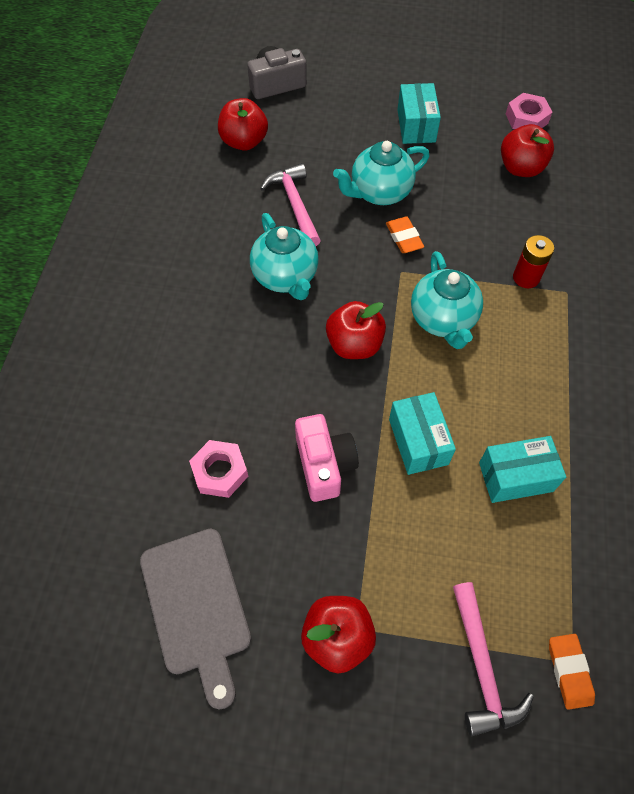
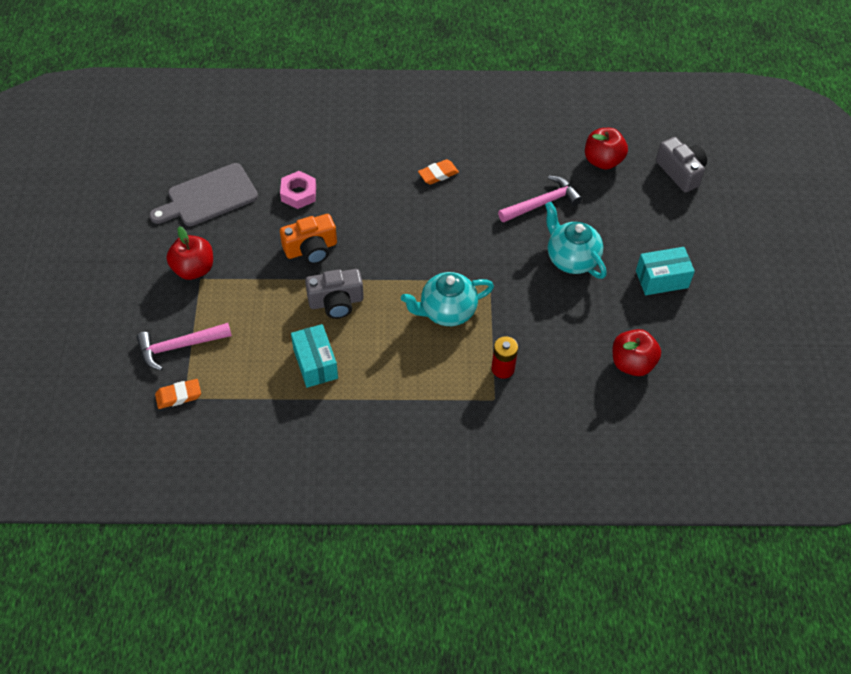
camera: 80 degrees right, 5 degrees down
turquoise teapot [250,213,319,300] -> none
pink camera [295,414,359,502] -> orange camera [280,214,337,264]
red apple [326,301,386,359] -> none
orange eraser [386,216,424,253] -> orange eraser moved to [418,159,459,185]
turquoise box [389,392,456,475] -> grey camera [305,269,364,319]
pink nut [506,93,552,129] -> none

